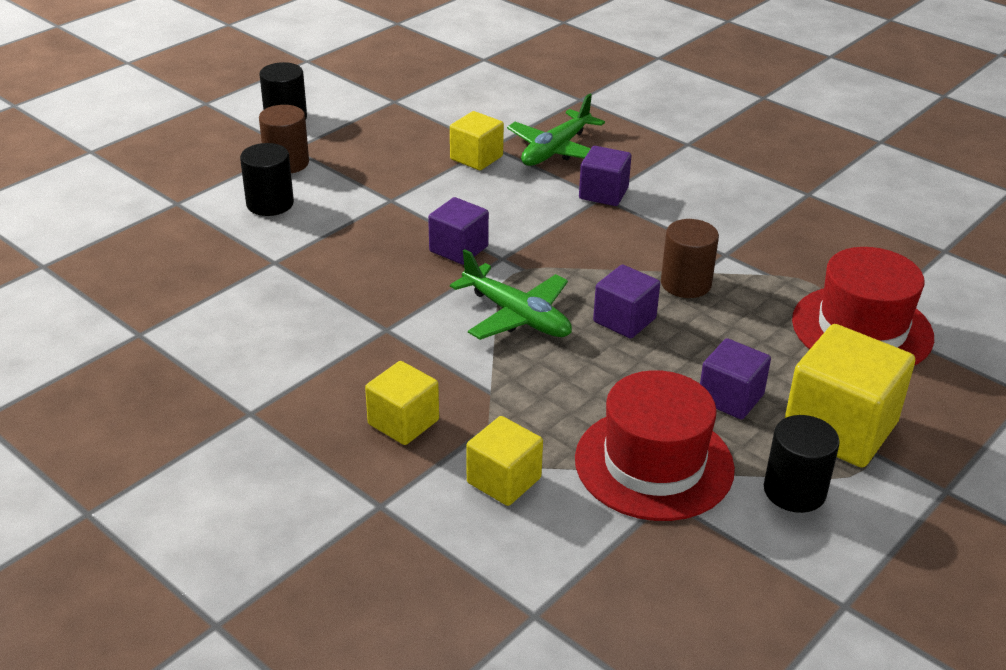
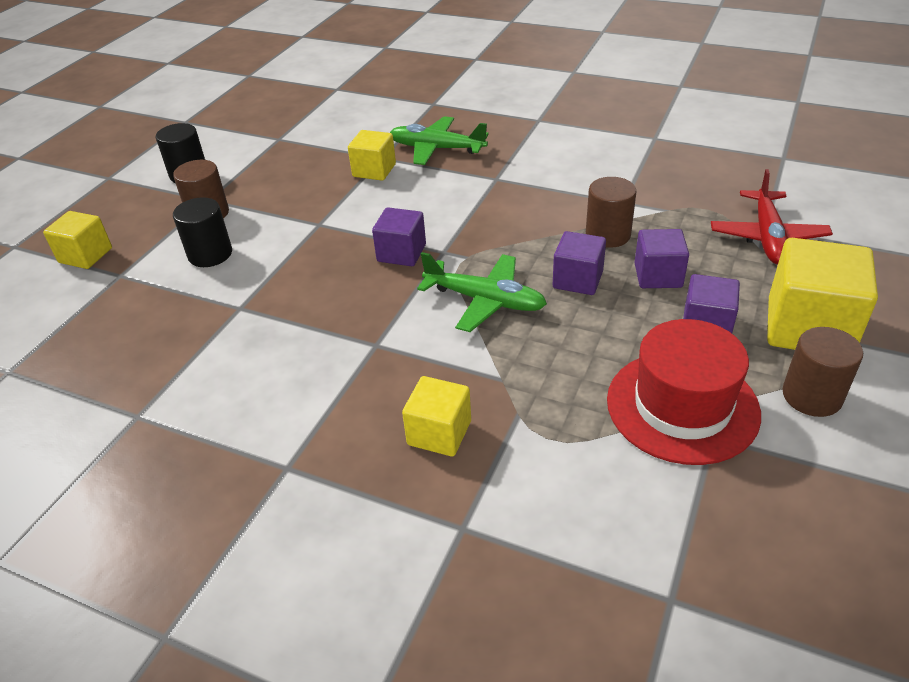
camera: 15 degrees left, 5 degrees up
yellow cube [467,416,543,506] -> yellow cube moved to [43,211,112,269]
green plane [507,93,605,166] -> green plane turned 90 degrees clockwise [390,116,489,165]
purple cube [579,146,631,206] -> purple cube moved to [634,229,689,288]
black cylinder [764,415,840,513] -> brown cylinder [782,327,863,417]
red hat [792,247,934,366] -> red plane [711,169,833,264]

